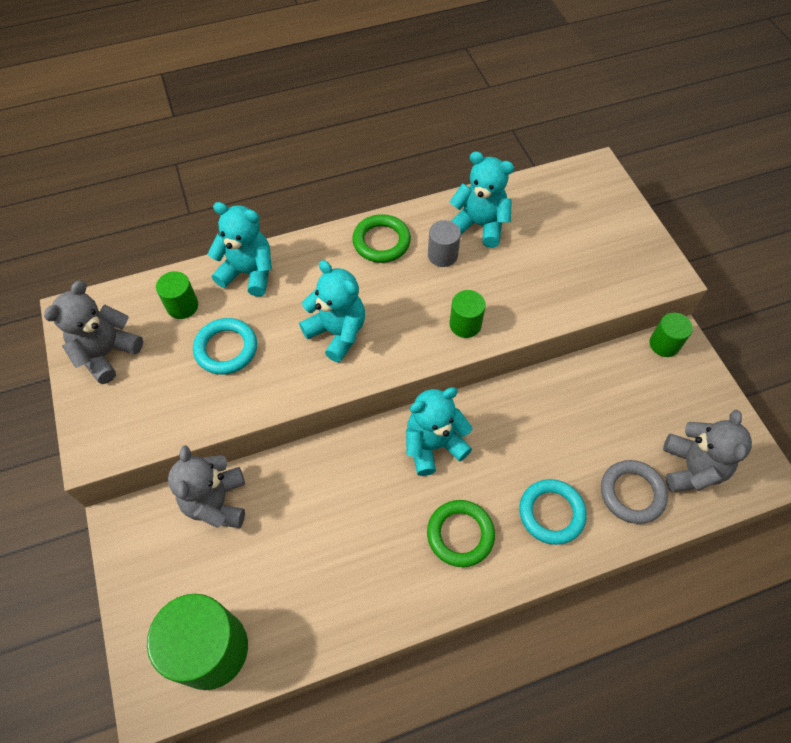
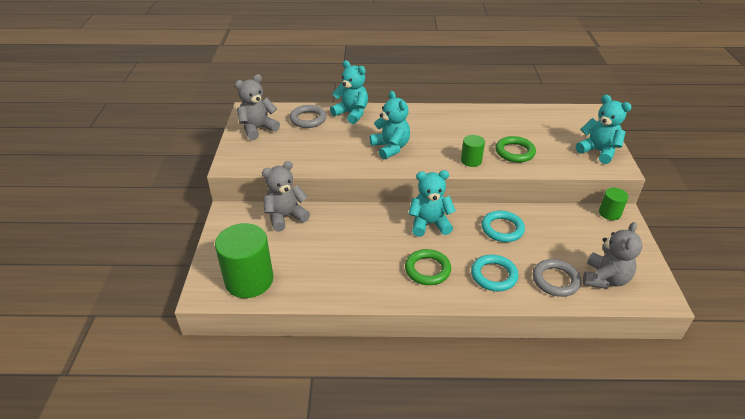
camera: 20 degrees right, 20 degrees down
green cylinder [156,271,198,319] -> grey ring [290,105,327,128]
grey teddy bear [168,445,245,528] -> grey teddy bear turned 45 degrees clockwise [262,161,310,232]
turquoise ring [193,318,257,375] -> turquoise ring moved to [482,210,525,242]
green ring [352,214,411,263] -> green ring moved to [496,136,536,163]
grey cylinder [428,220,461,267] -> none
turquoise teddy bear [450,151,514,248] -> turquoise teddy bear moved to [576,95,632,164]

